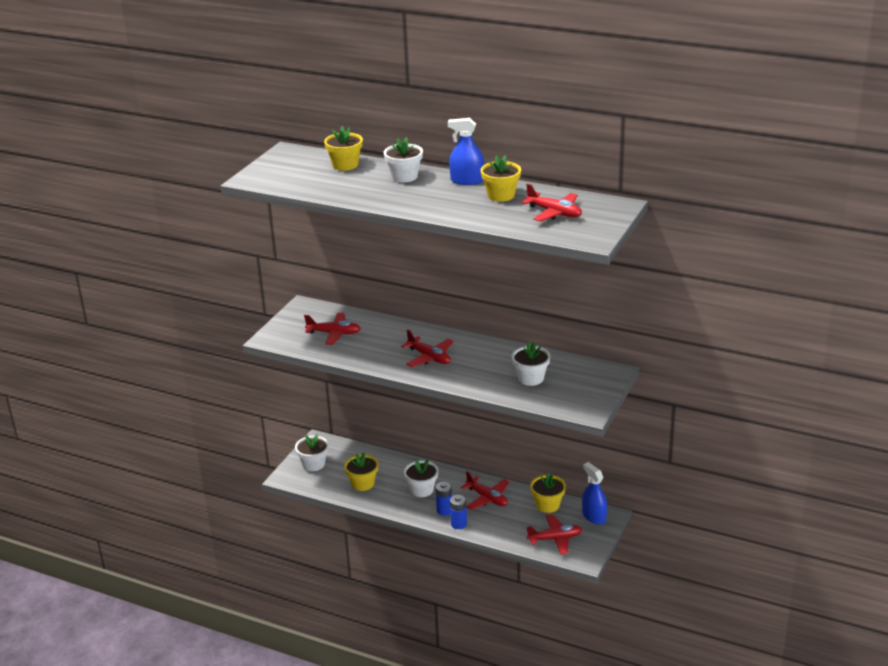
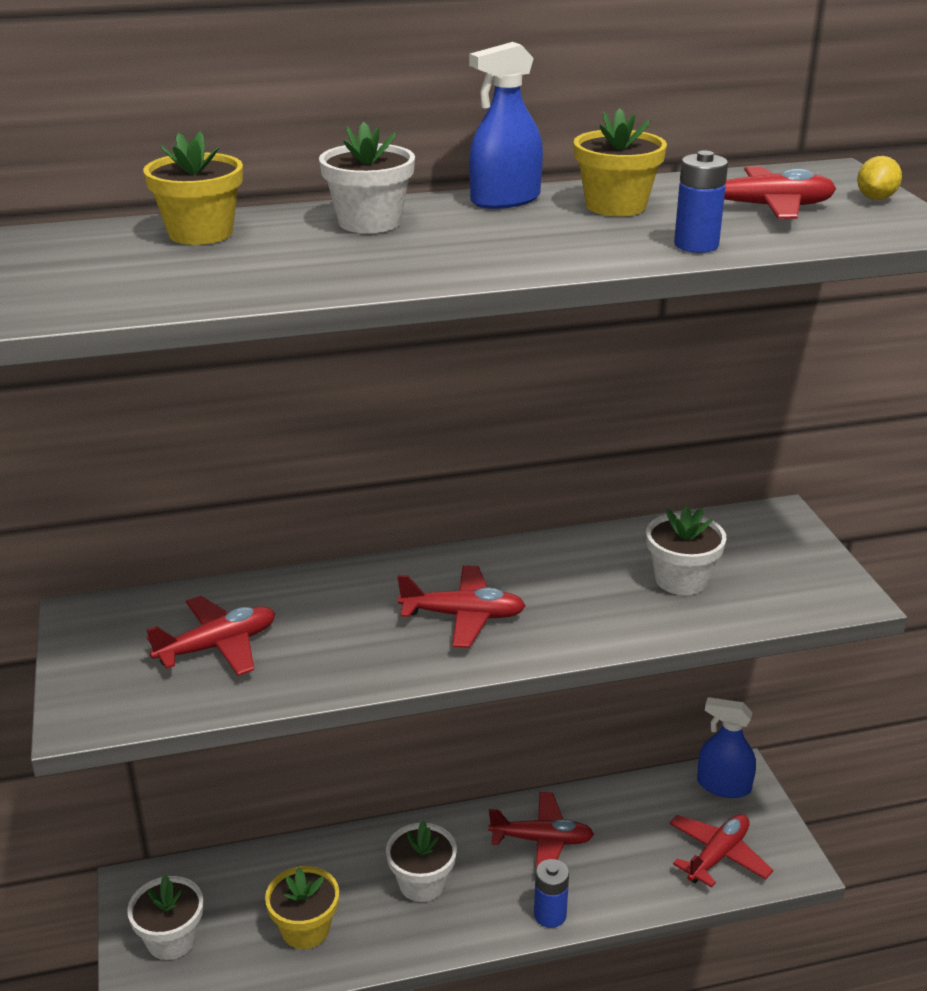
camera: 40 degrees left, 0 degrees up
blue battery [436,482,452,516] -> blue battery moved to [674,151,728,253]
yellow flower pot [530,472,566,513] -> none
none -> yellow lemon [857,156,902,200]

